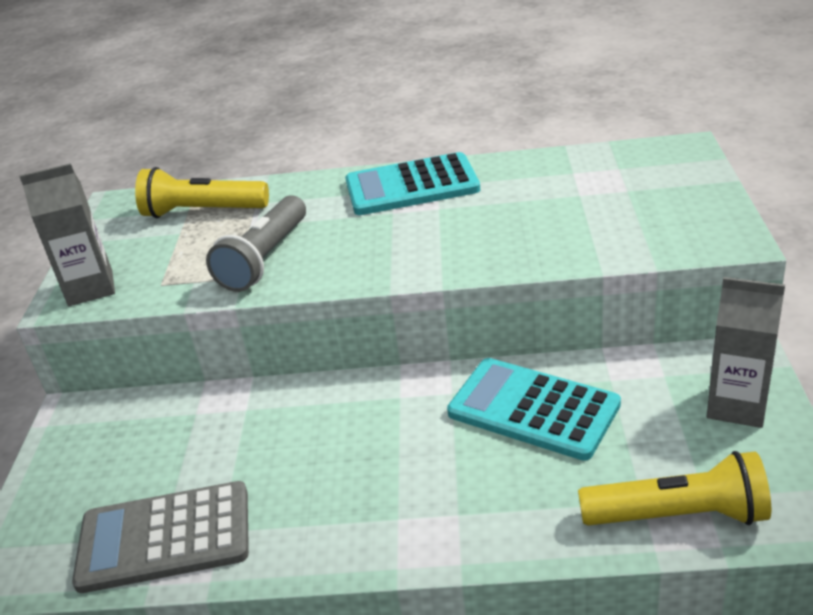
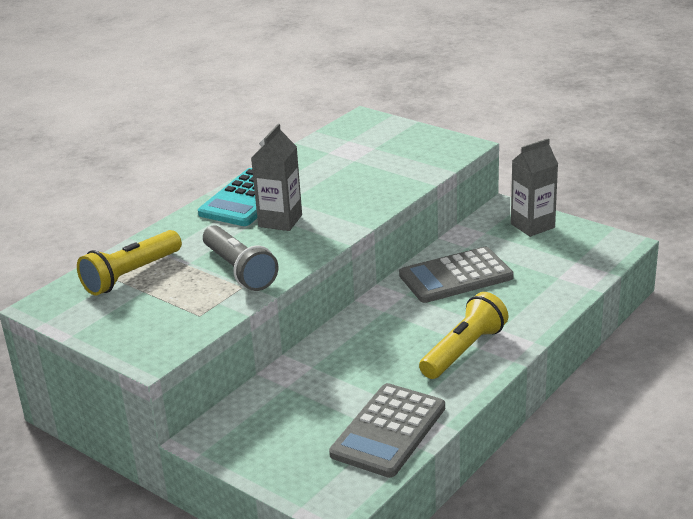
camera: 55 degrees left, 5 degrees down
grey carton [19,163,115,306] -> grey carton moved to [251,124,302,231]
turquoise calculator [447,358,621,461] -> grey calculator [399,247,514,303]
yellow flashlight [578,451,771,526] -> yellow flashlight moved to [419,292,509,379]

